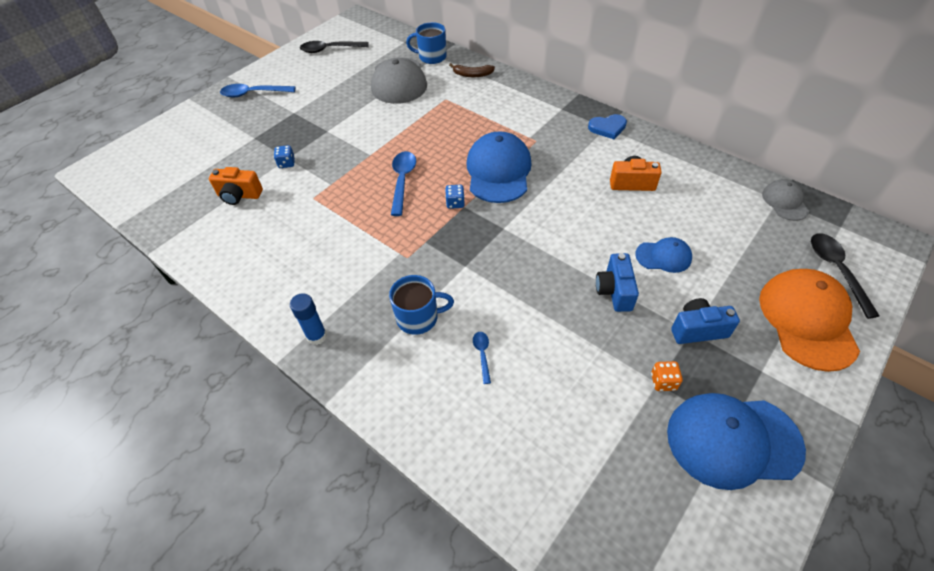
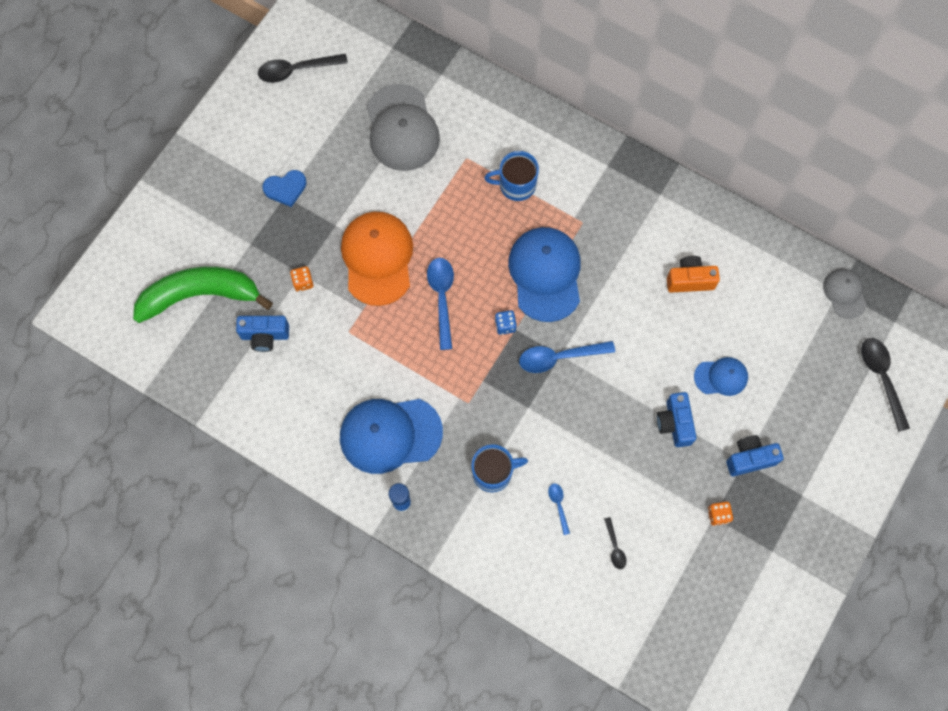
camera: 10 degrees left, 20 degrees up
orange camera [209,167,263,205] -> blue camera [236,316,289,352]
blue spoon [220,84,295,97] -> blue spoon moved to [519,341,615,373]
blue dice [274,145,295,168] -> orange dice [290,266,314,292]
blue mug [406,22,447,64] -> blue mug moved to [484,151,539,201]
brown banana [449,63,495,77] -> none
blue heart [588,114,627,139] -> blue heart moved to [262,170,307,207]
blue cap [667,393,806,490] -> blue cap moved to [340,399,443,474]
orange cap [759,269,860,372] -> orange cap moved to [341,212,413,306]
none -> green banana [133,267,273,323]
none -> black spoon [604,517,627,569]

